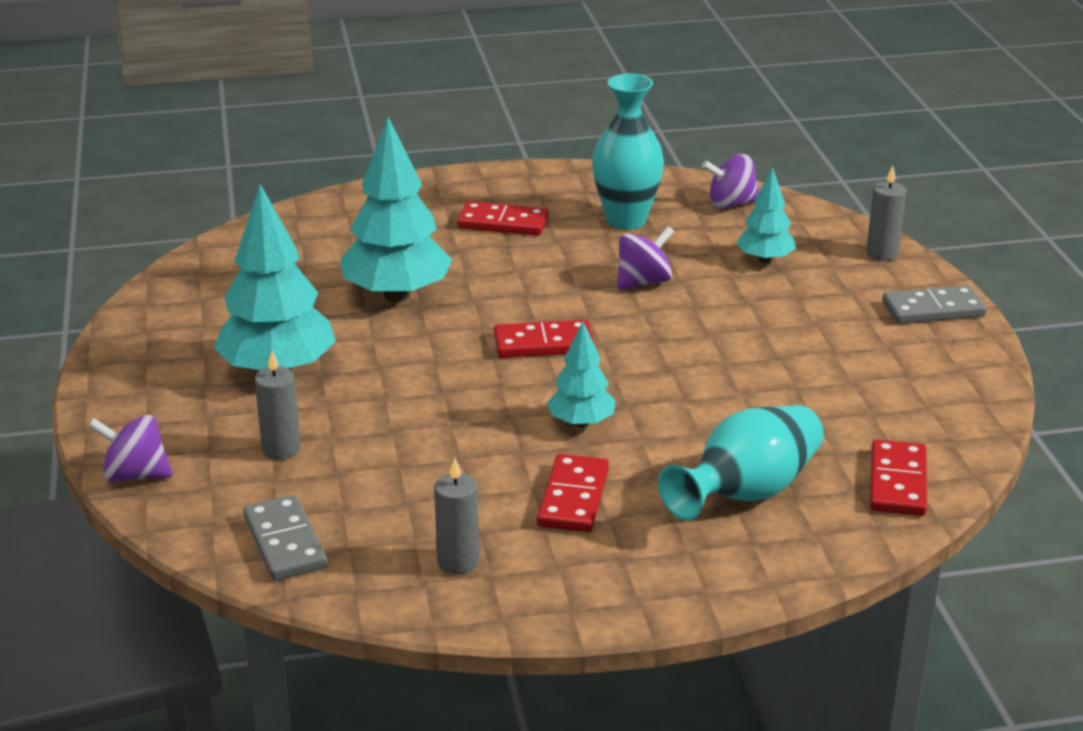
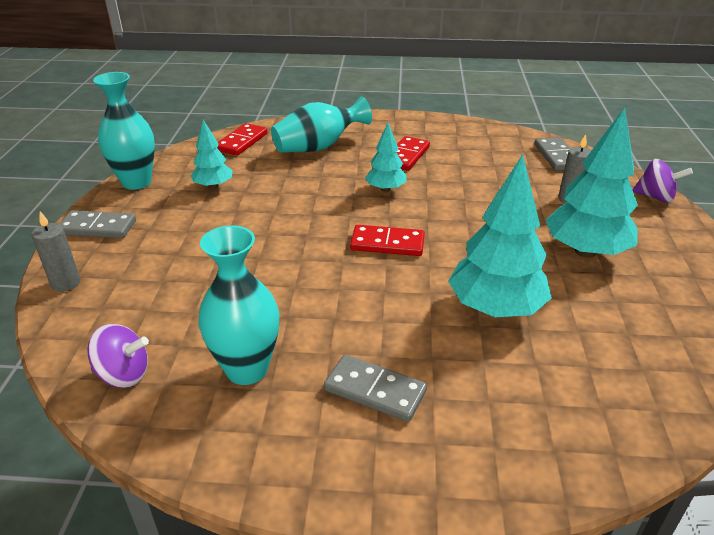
camera: 165 degrees left, 5 degrees up
grey candle [434,458,479,574] -> none
red domino [457,201,549,236] -> grey domino [324,354,427,422]
purple spinning top [617,226,674,290] -> none
turquoise tree [736,167,796,263] -> turquoise tree moved to [191,120,233,189]
none -> turquoise vase [93,72,155,190]

